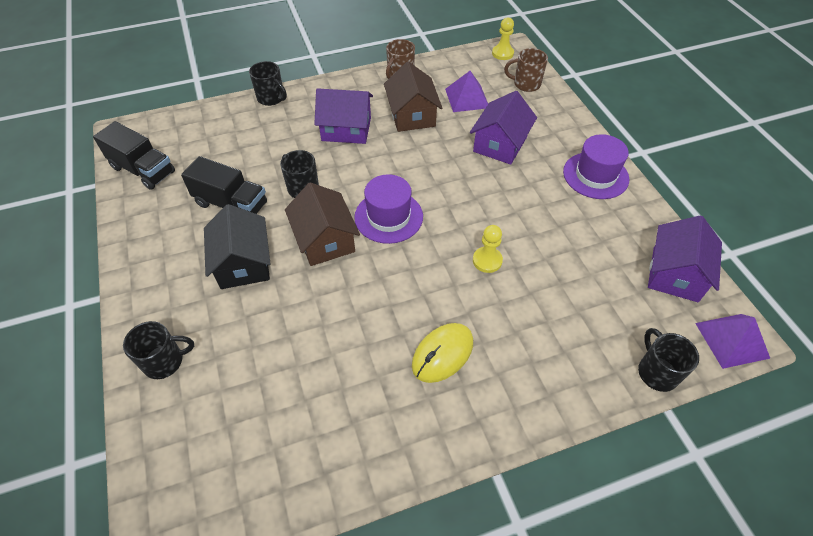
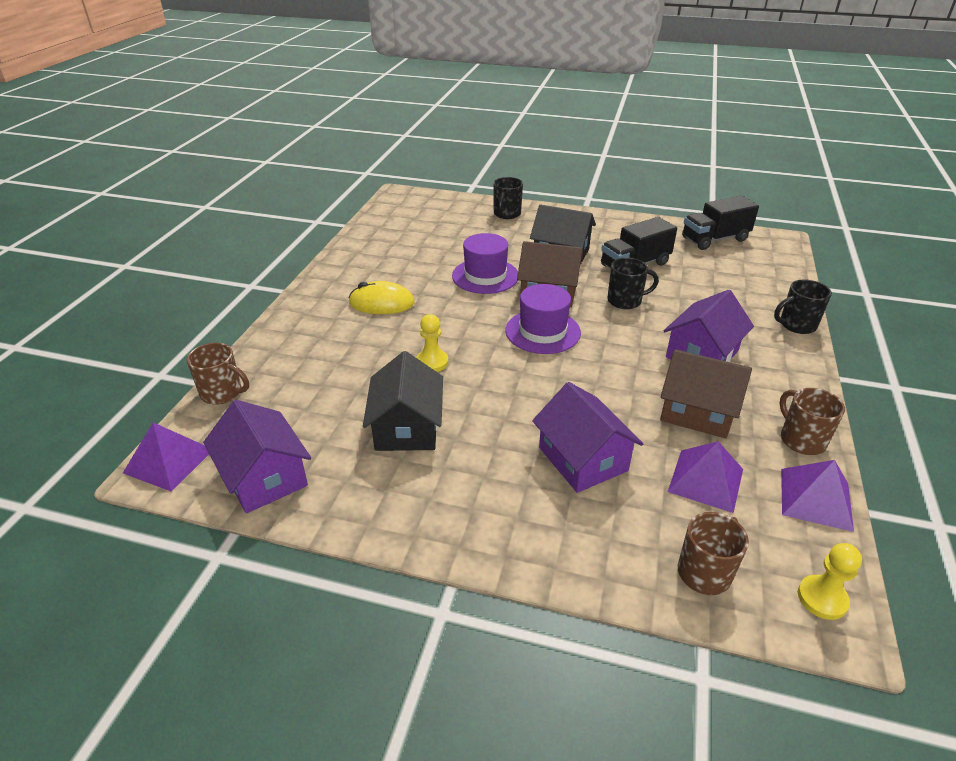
camera: 125 degrees right, 15 degrees down
yellow mouse [412,323,473,383] -> yellow mouse turned 75 degrees counterclockwise [349,281,415,314]
purple hat [563,134,629,199] -> purple hat moved to [452,233,518,294]
black mug [638,328,699,392] -> brown mug [187,343,249,405]
none -> black house [363,351,443,451]
none -> purple pyramid [781,460,854,532]

